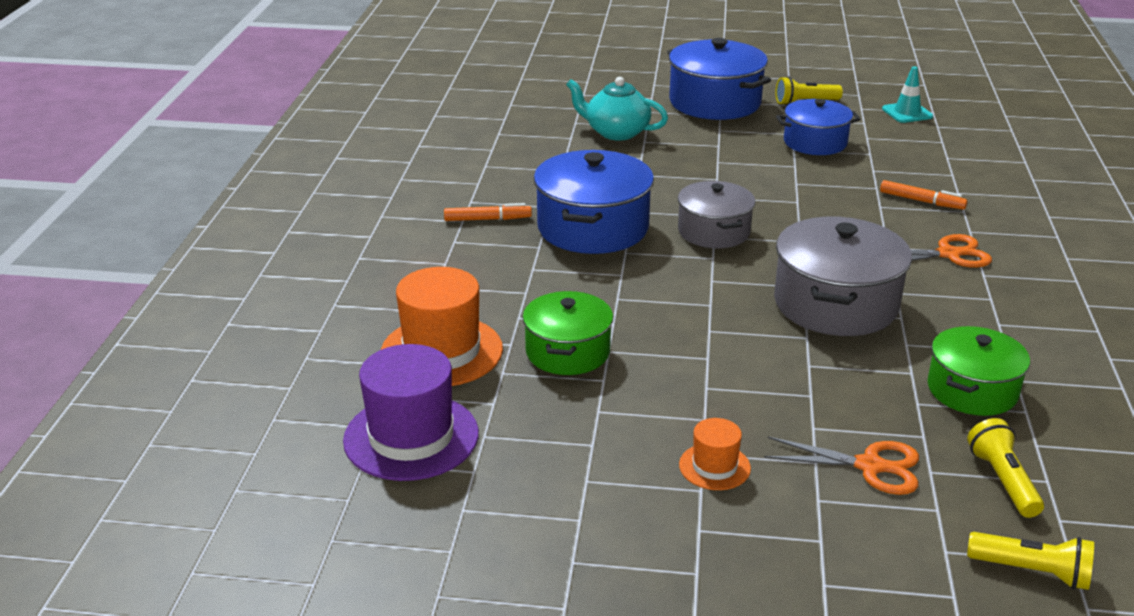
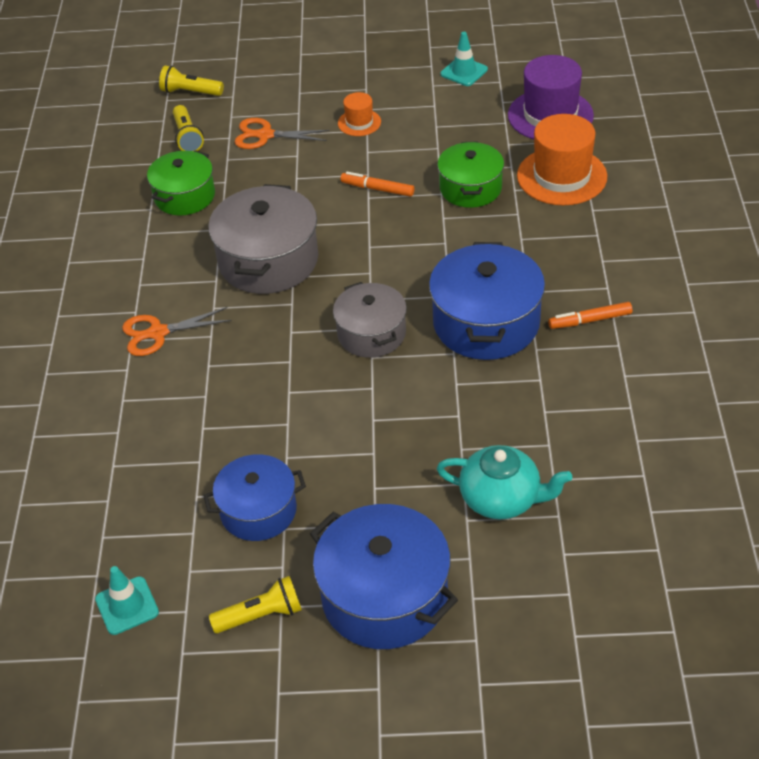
camera: 175 degrees right, 15 degrees up
orange marker [880,180,967,210] -> orange marker moved to [340,172,415,197]
none -> turquoise traffic cone [441,32,488,86]

